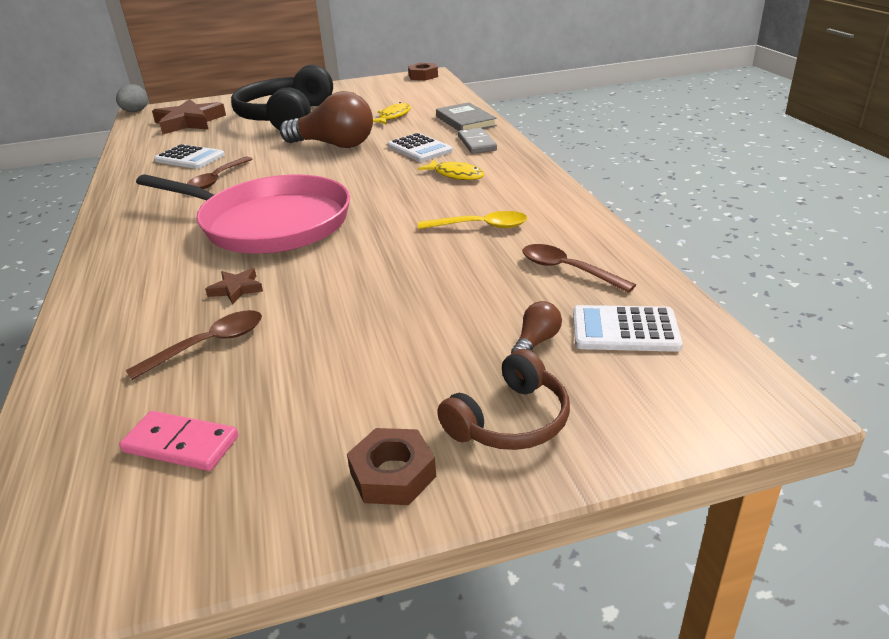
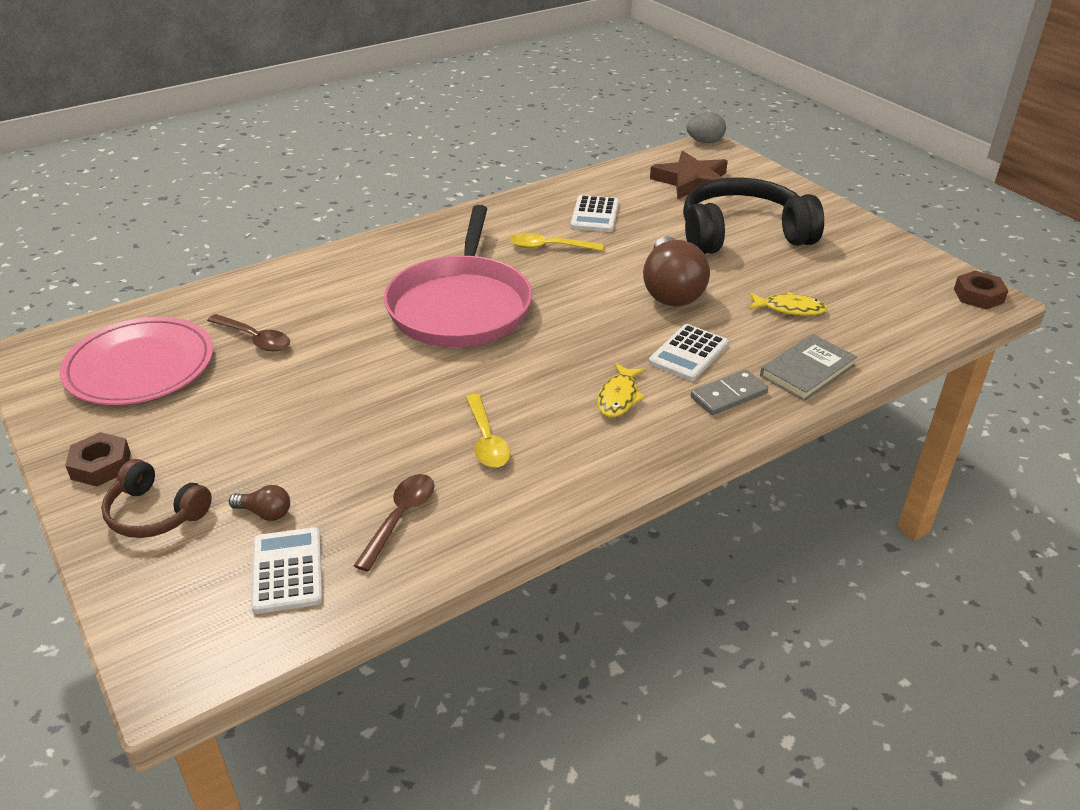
camera: 70 degrees right, 5 degrees up
pink domino [119,411,238,471] -> pink plate [59,317,213,405]
brown spoon [187,157,252,189] -> yellow spoon [510,233,603,251]
brown star [205,268,263,305] -> none

